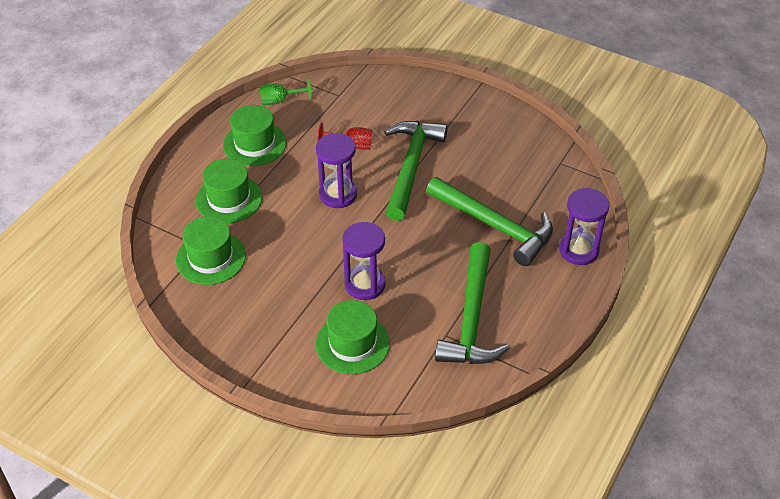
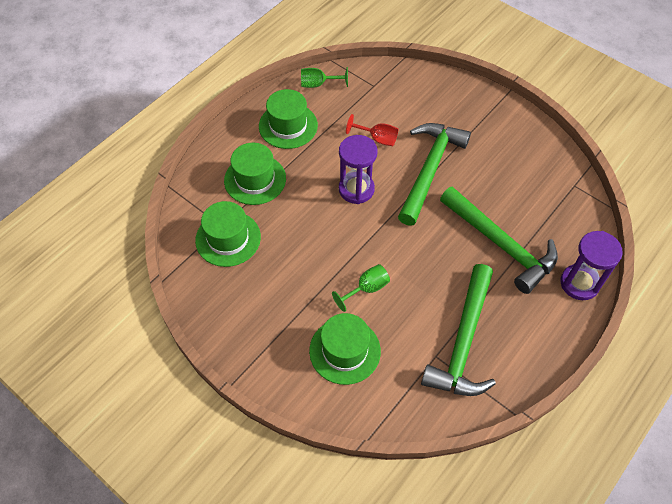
camera: 10 degrees right, 10 degrees up
purple hourglass [342,222,386,300] -> green goblet [332,264,390,312]

